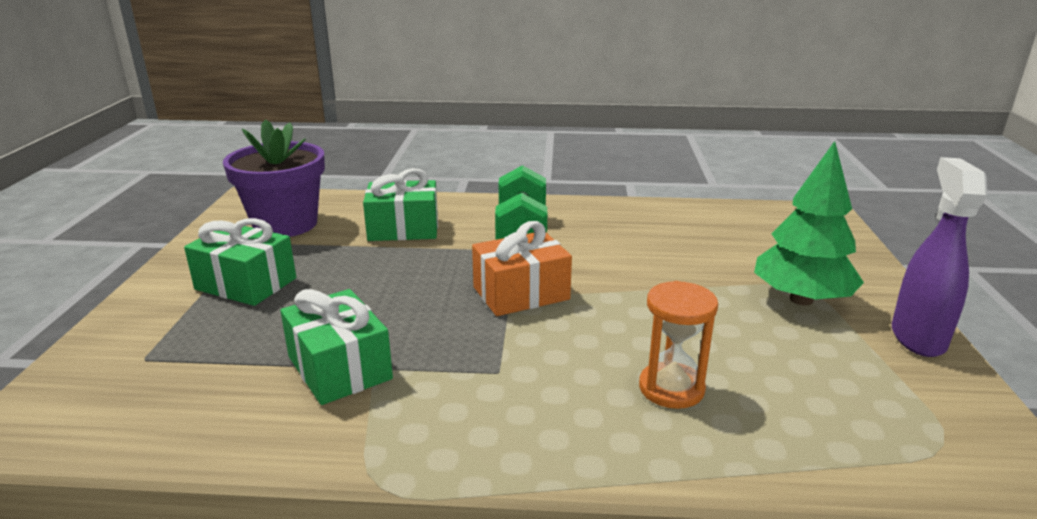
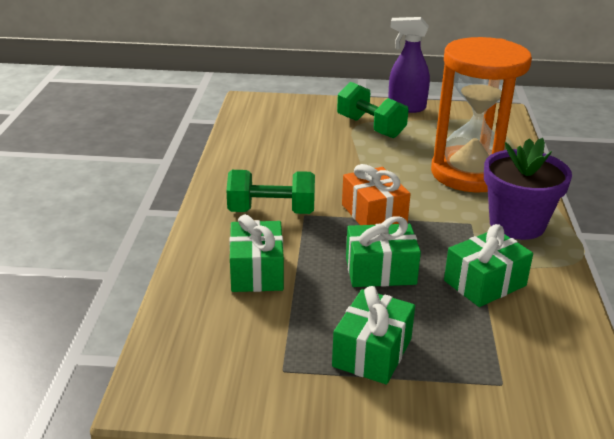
camera: 90 degrees left, 5 degrees up
purple flower pot [223,119,325,237] -> purple flower pot moved to [484,138,572,240]
orange hourglass [639,281,718,409] -> orange hourglass [431,37,532,193], size x2.26
green tree [754,141,864,305] -> green dumbbell [337,82,409,138]
none -> green gift [346,216,421,287]

